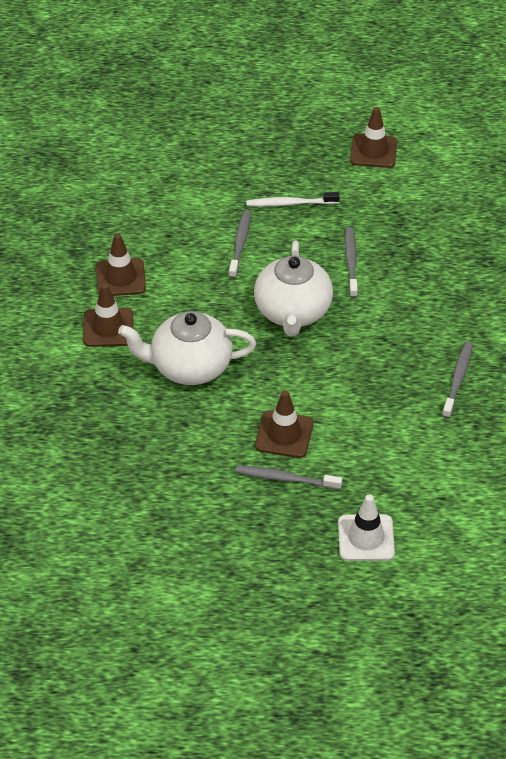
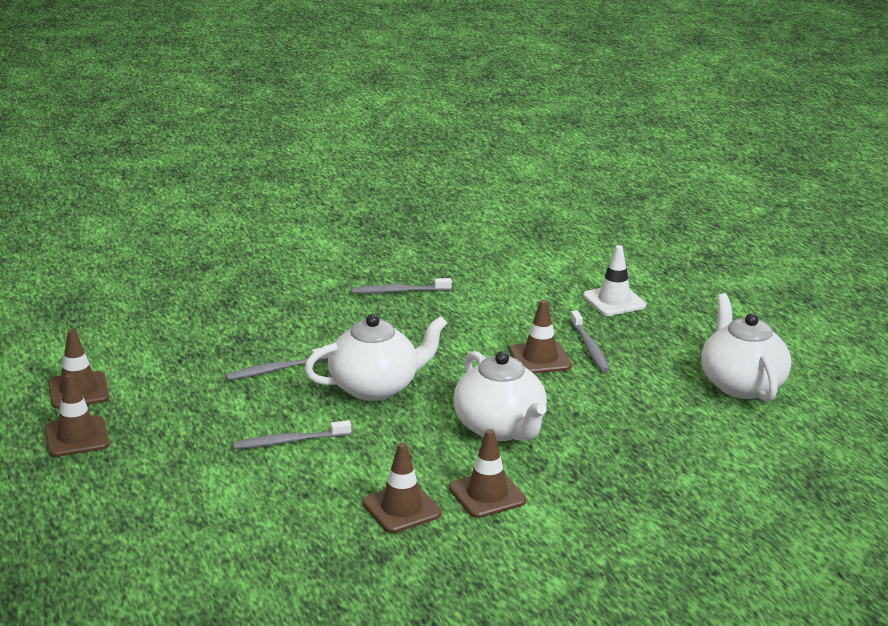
camera: 115 degrees left, 20 degrees down
white toothbrush [246,192,340,207] -> none
none -> brown traffic cone [44,373,110,457]
none -> white teapot [701,293,791,402]

